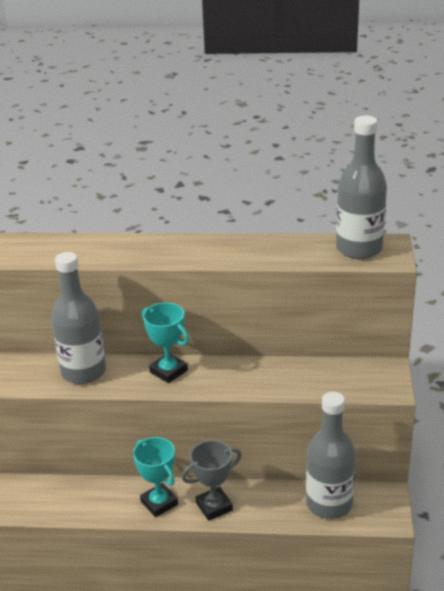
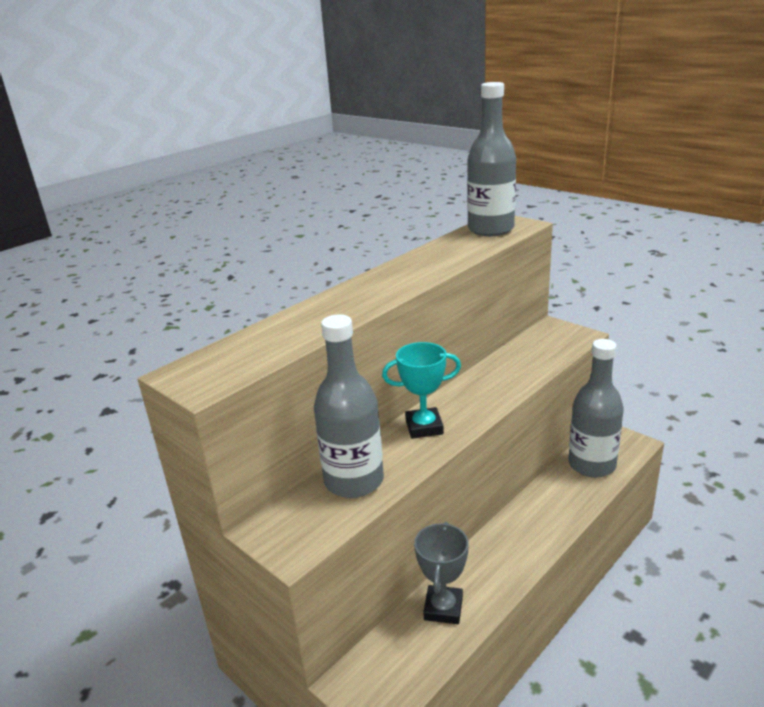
camera: 50 degrees left, 5 degrees down
turquoise trophy [133,437,178,517] -> none
grey trophy [181,440,242,521] -> grey trophy moved to [414,522,469,624]

